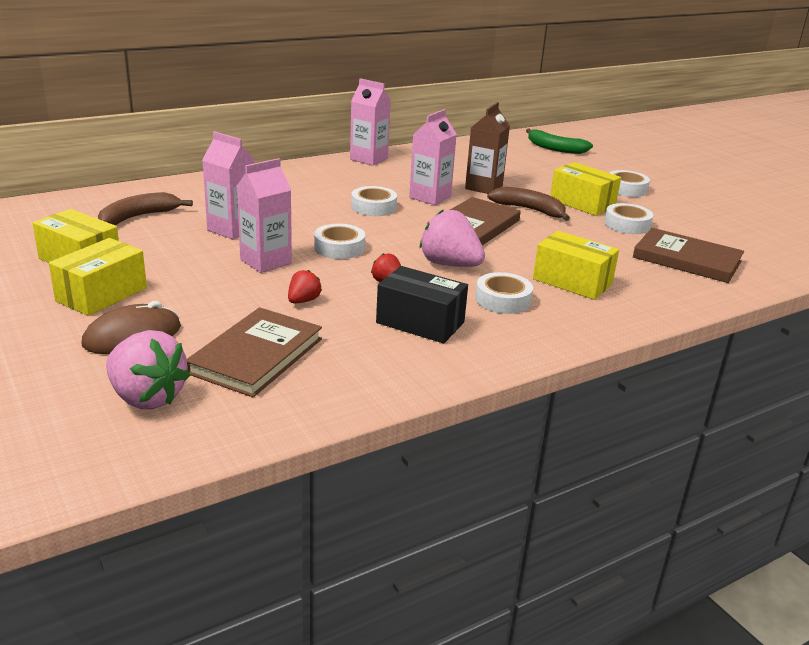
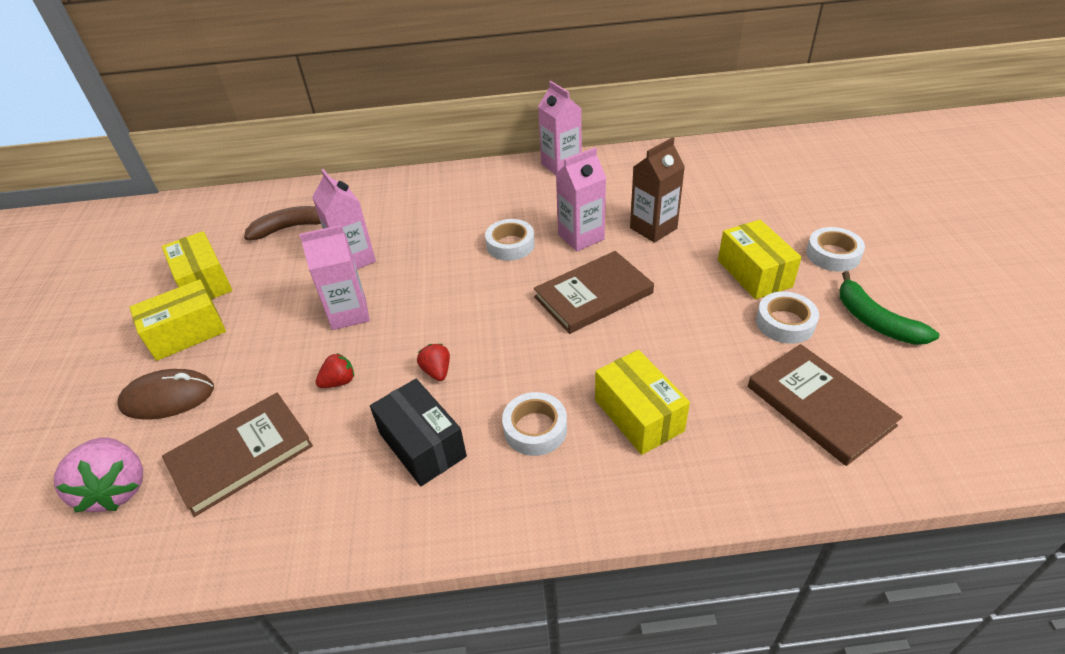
camera: 30 degrees right, 15 degrees up
white tape [314,224,365,259] -> none
pink strawberry [420,209,485,267] -> none
brown banana [487,187,570,221] -> none
green banana [526,129,593,154] -> green banana moved to [839,271,939,345]

